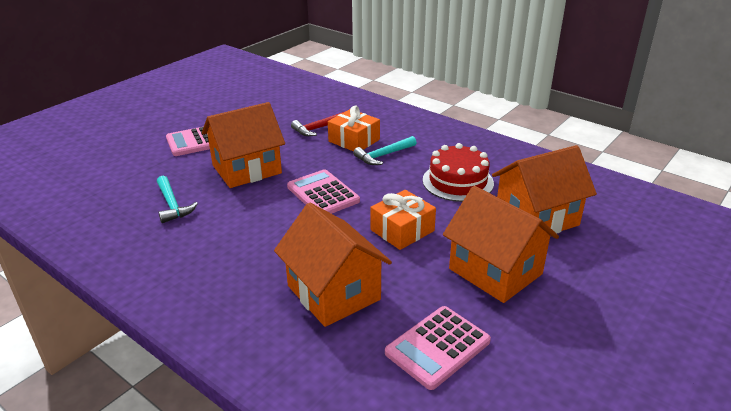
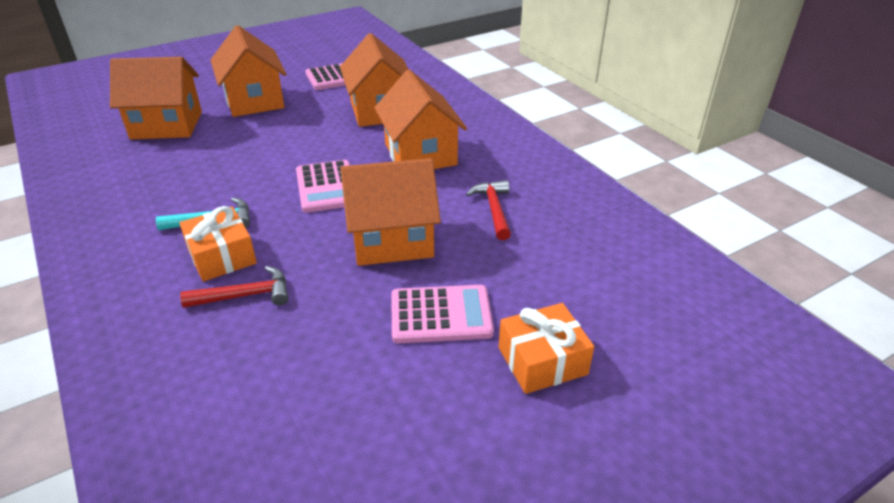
camera: 160 degrees left, 5 degrees up
turquoise hammer [157,176,198,223] -> red hammer [466,180,511,240]
orange gift [370,190,436,250] -> orange gift moved to [499,303,594,394]
red cake [423,143,494,202] -> none
none -> orange house [374,70,467,169]

